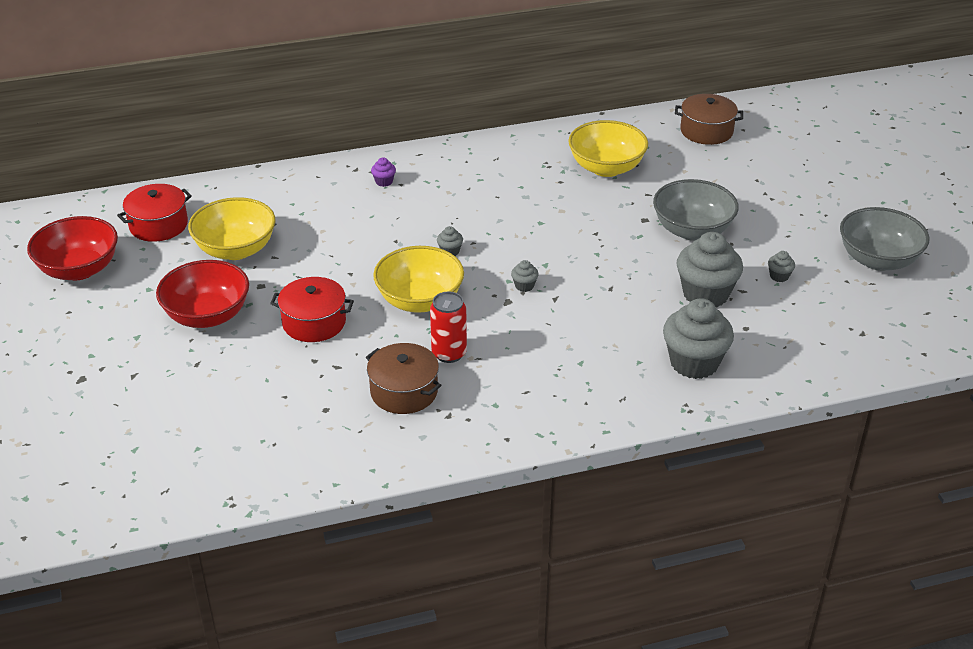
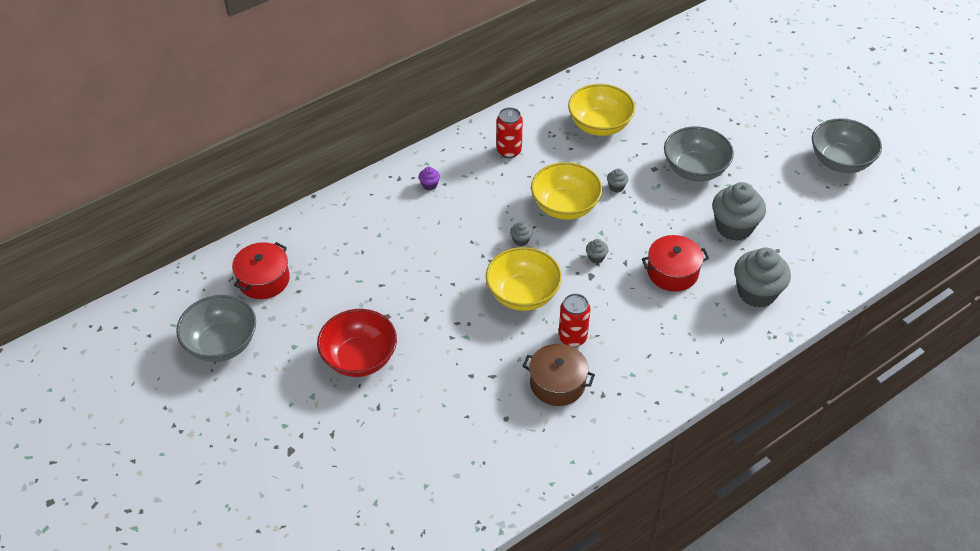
camera: 20 degrees left, 10 degrees up
red bowl [27,216,118,281] -> grey bowl [176,295,256,362]
yellow bowl [188,197,276,260] -> yellow bowl moved to [531,162,602,220]
red pot [270,277,354,342] -> red pot moved to [642,235,709,292]
brown pot [675,94,743,145] -> none
grey cupcake [768,251,795,282] -> grey cupcake moved to [607,169,628,192]
none -> red can [496,107,523,158]

